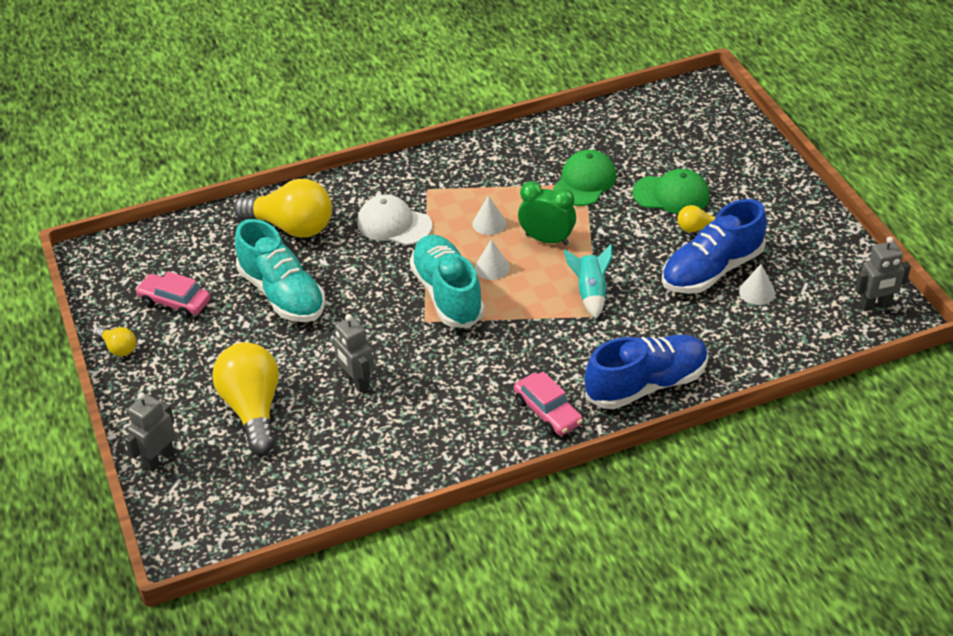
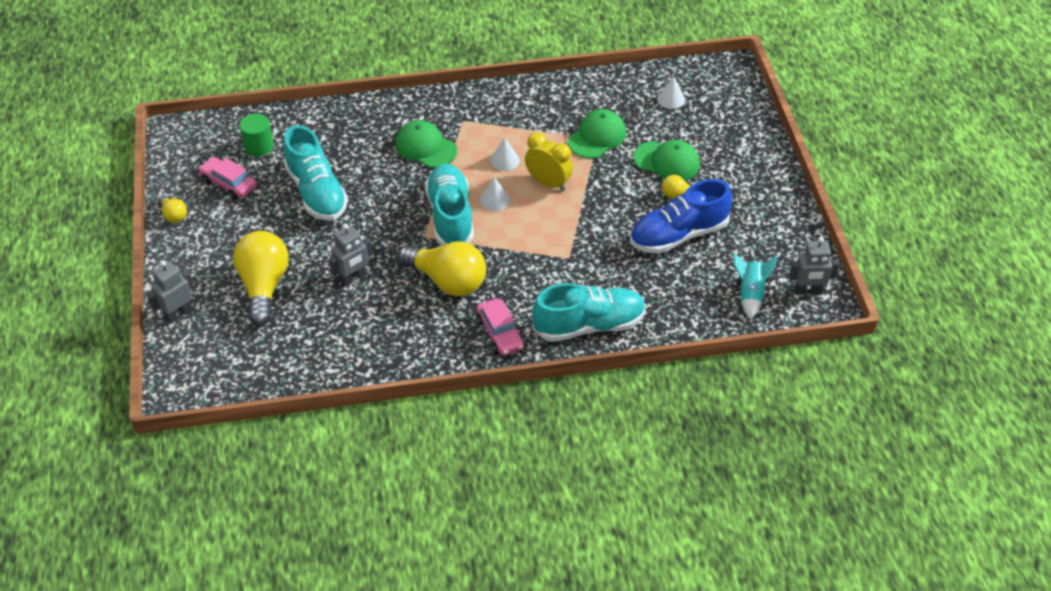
camera: 10 degrees right, 5 degrees up
yellow light bulb [234,179,332,238] -> yellow light bulb moved to [398,241,486,296]
grey robot [333,314,374,392] -> grey robot turned 105 degrees counterclockwise [329,224,373,287]
white cap [357,194,432,245] -> green cap [396,120,457,168]
green clock [518,181,576,245] -> yellow clock [525,132,573,191]
turquoise rocket [564,244,612,319] -> turquoise rocket moved to [733,253,777,319]
blue shoe [584,335,708,409] -> turquoise shoe [532,283,646,342]
white cone [739,264,775,305] -> white cone moved to [657,76,685,109]
none -> green cylinder [240,114,274,156]

